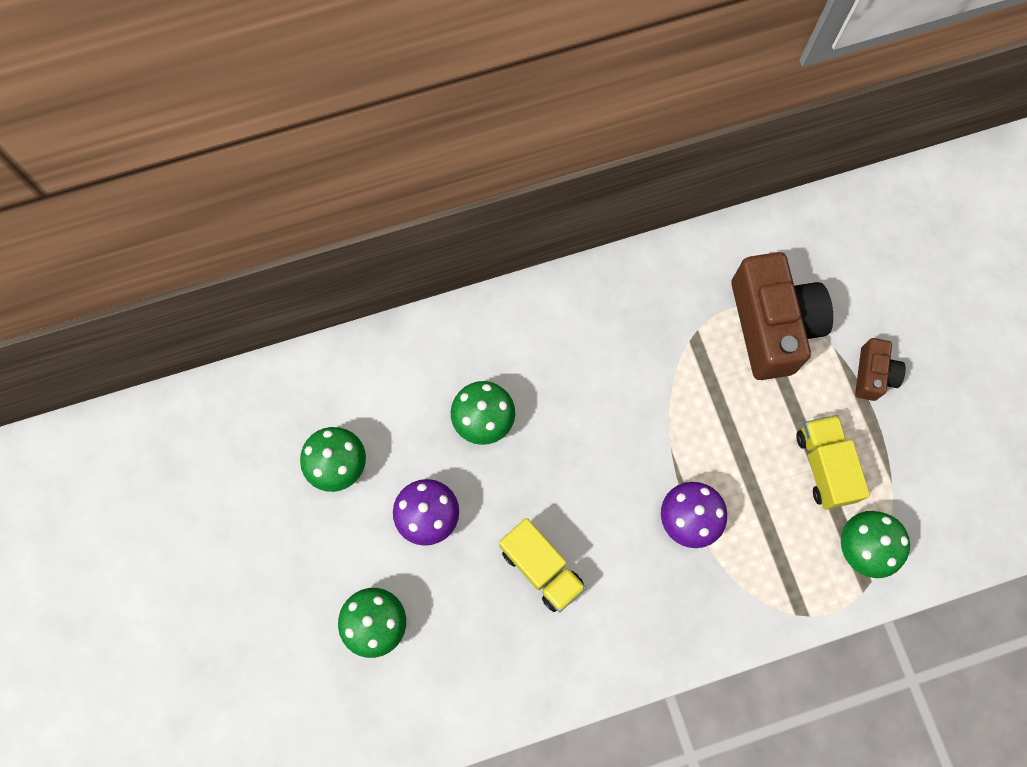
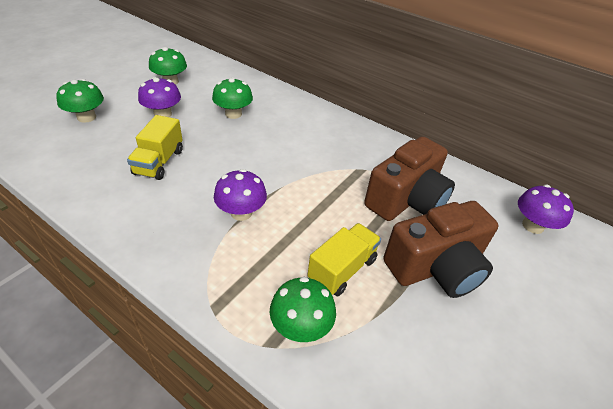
camera: 50 degrees right, 30 degrees down
brown camera [855,338,906,401] -> brown camera [383,201,498,298], size x2.02
none -> purple mushroom [518,185,574,234]

